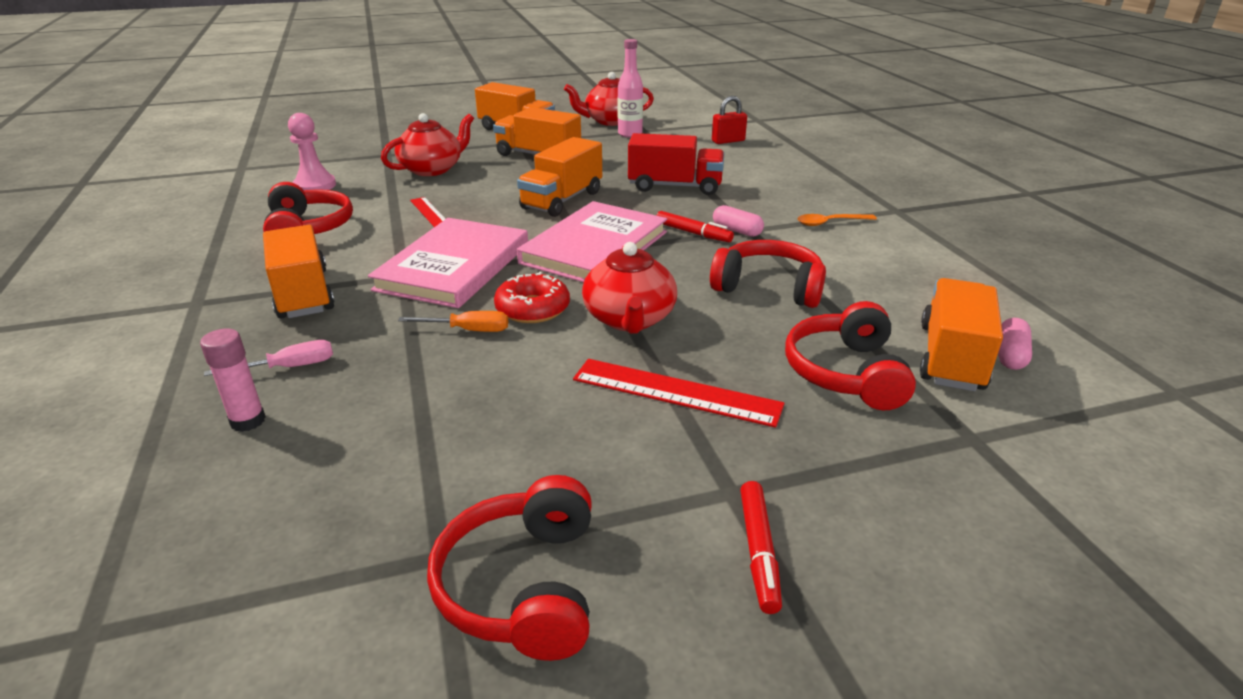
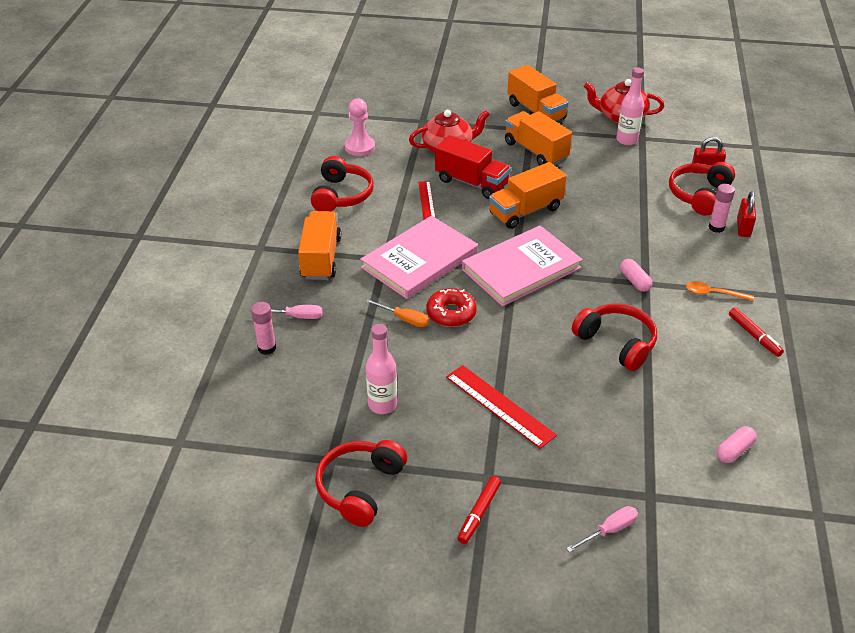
camera: 25 degrees right, 10 degrees up
red teapot [582,242,677,334] -> none
red truck [628,133,724,195] -> red truck moved to [435,135,511,199]
red marker [656,211,734,242] -> red marker moved to [729,308,784,357]
red headphones [785,301,916,410] -> red headphones moved to [669,162,735,216]
orange truck [920,278,1003,391] -> none
none -> pink bottle [366,324,397,414]
none -> pink screwdriver [566,506,638,552]
none -> pink glue stick [708,184,735,233]
none -> red padlock [737,191,756,237]

